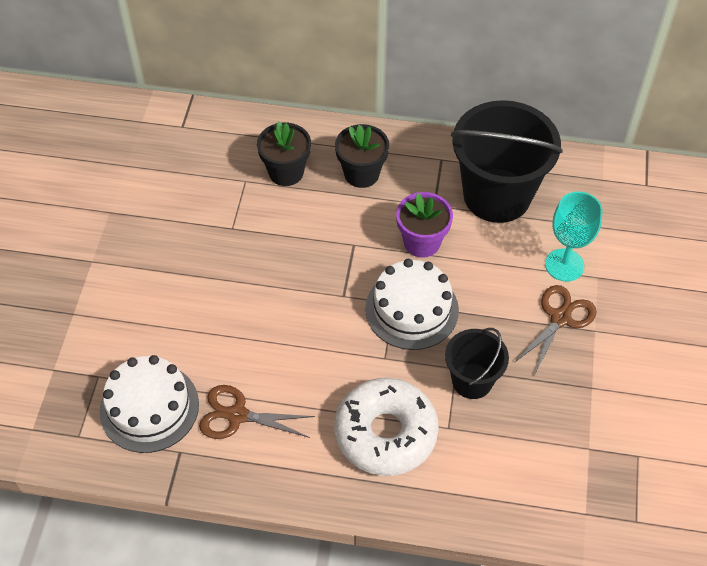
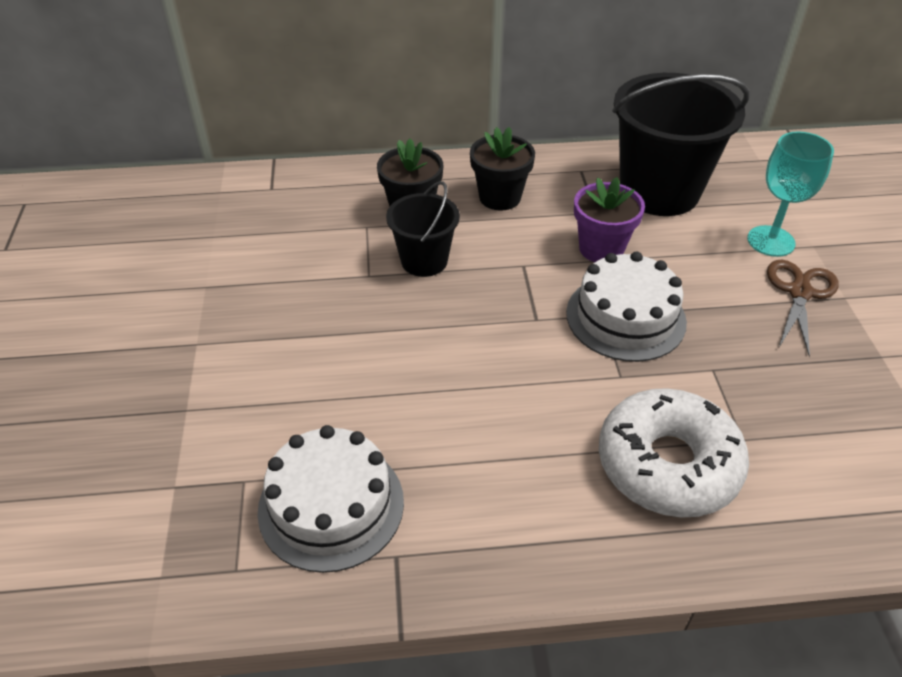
camera: 15 degrees left, 10 degrees down
brown scissors [199,385,315,439] -> none
black bucket [445,328,509,399] -> black bucket moved to [386,181,460,277]

